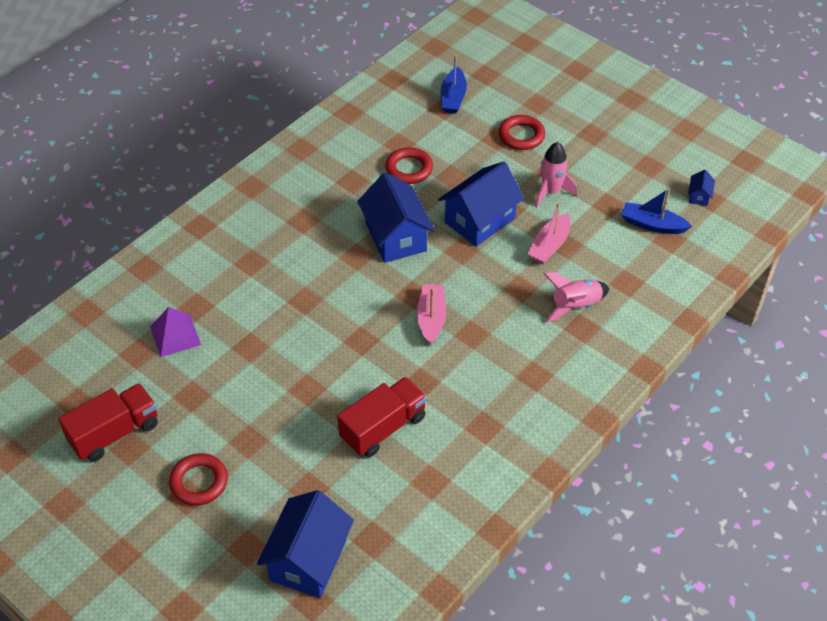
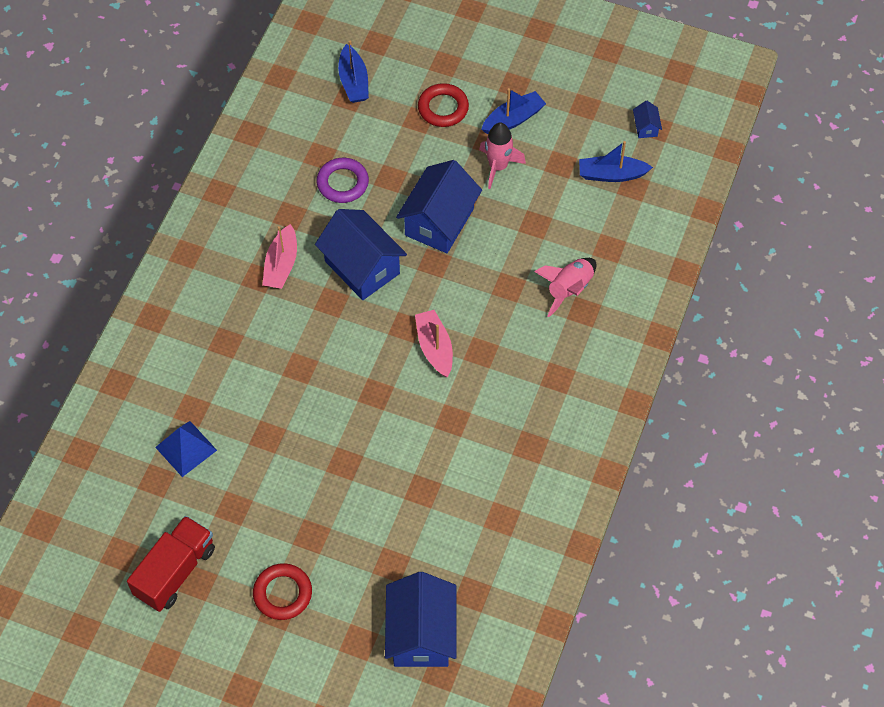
camera: 20 degrees left, 10 degrees up
purple pyramid [150,307,201,357] -> blue pyramid [155,421,217,477]
red truck [337,377,427,457] -> none
red ring [385,147,433,184] -> purple ring [317,158,369,203]
pink boat [527,203,571,264] -> pink boat moved to [262,224,297,289]
none -> blue boat [481,88,546,134]

